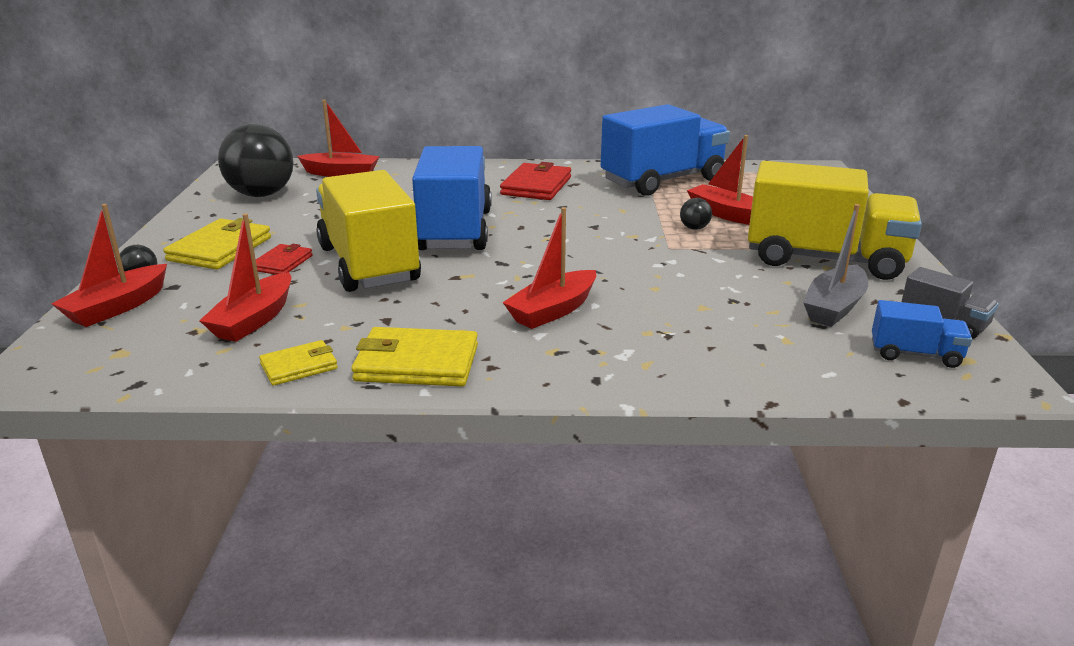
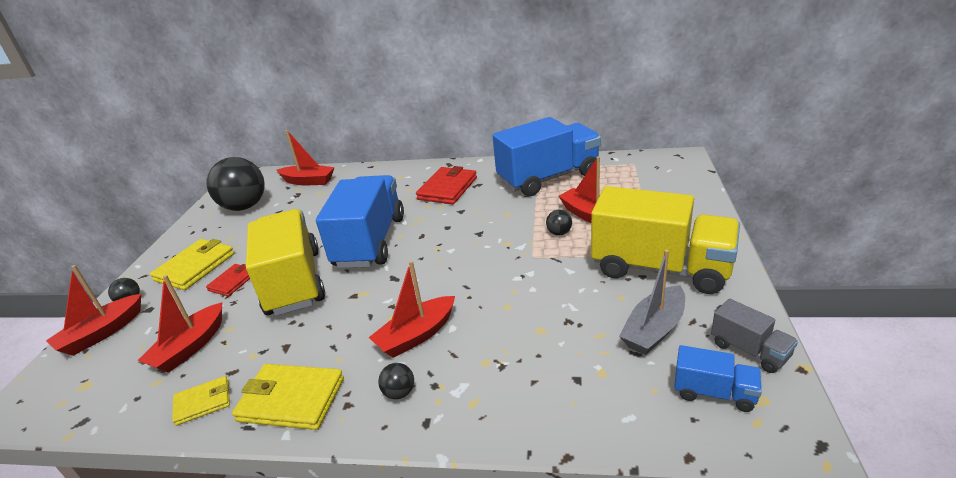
camera: 10 degrees right, 5 degrees up
none -> black ball [378,363,414,399]

